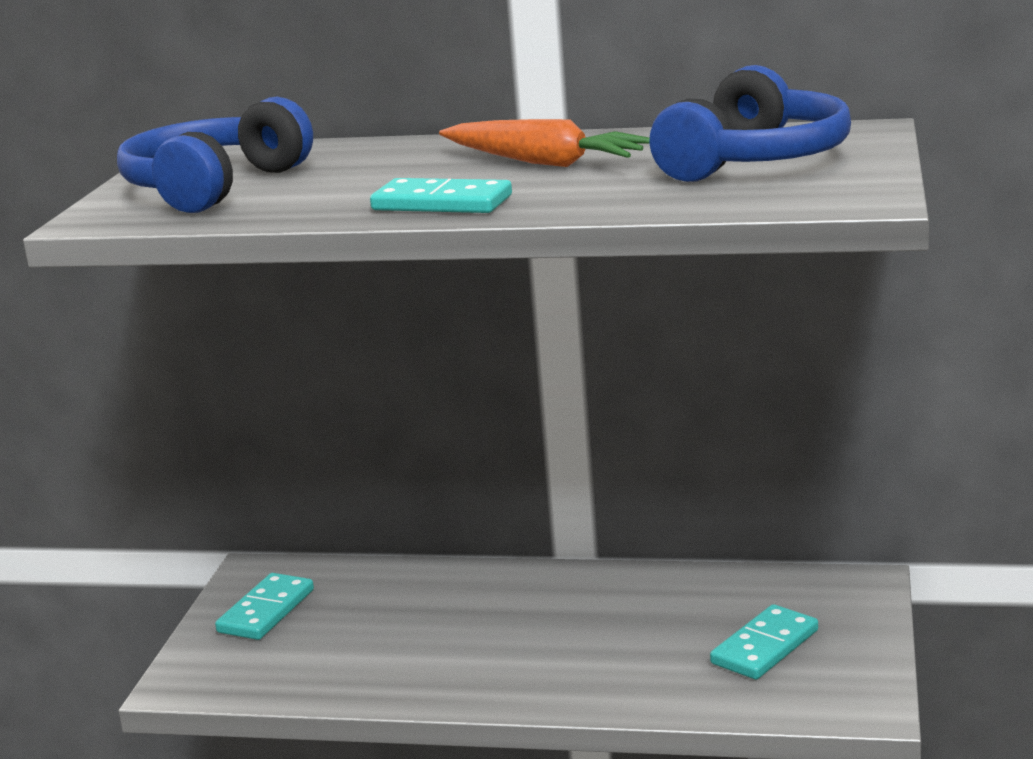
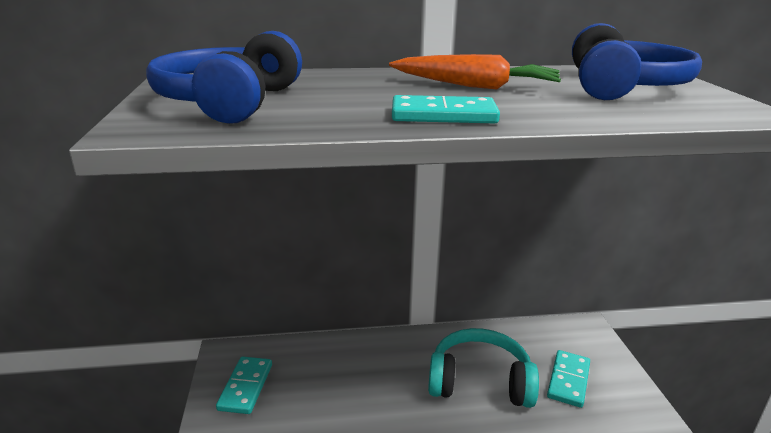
camera: 20 degrees left, 5 degrees up
none -> turquoise headphones [428,328,539,408]

